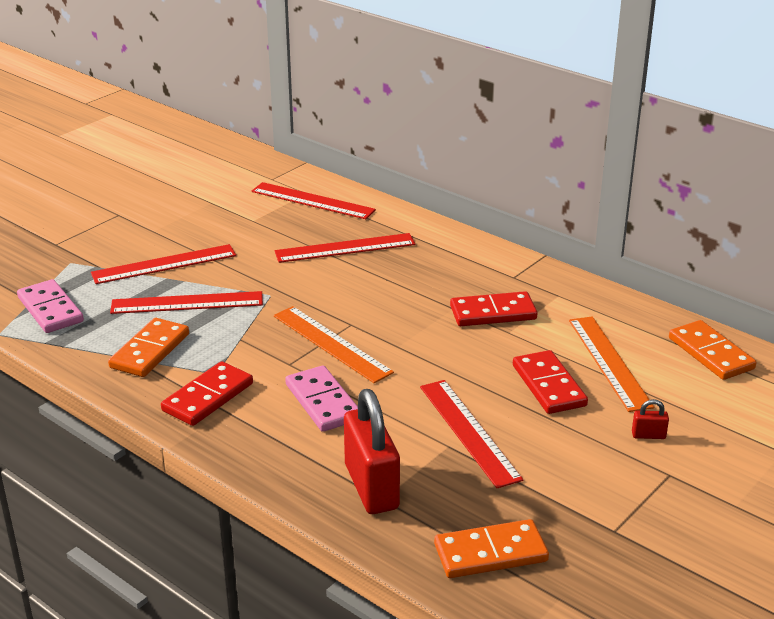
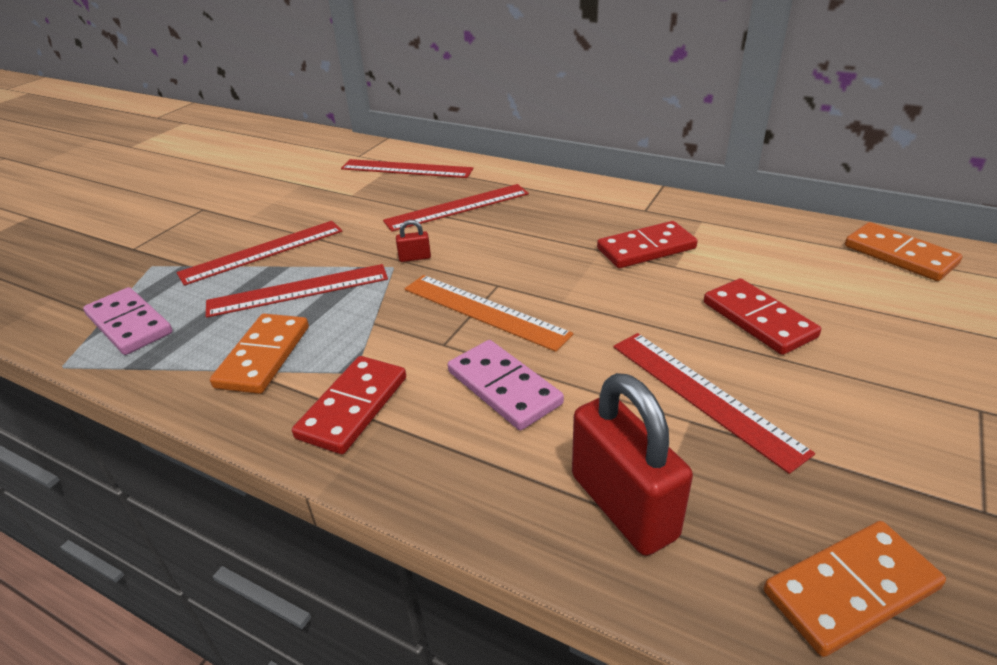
camera: 10 degrees left, 5 degrees up
orange ruler [569,316,654,412] -> none
red padlock [632,399,669,439] -> red padlock moved to [396,220,431,262]

